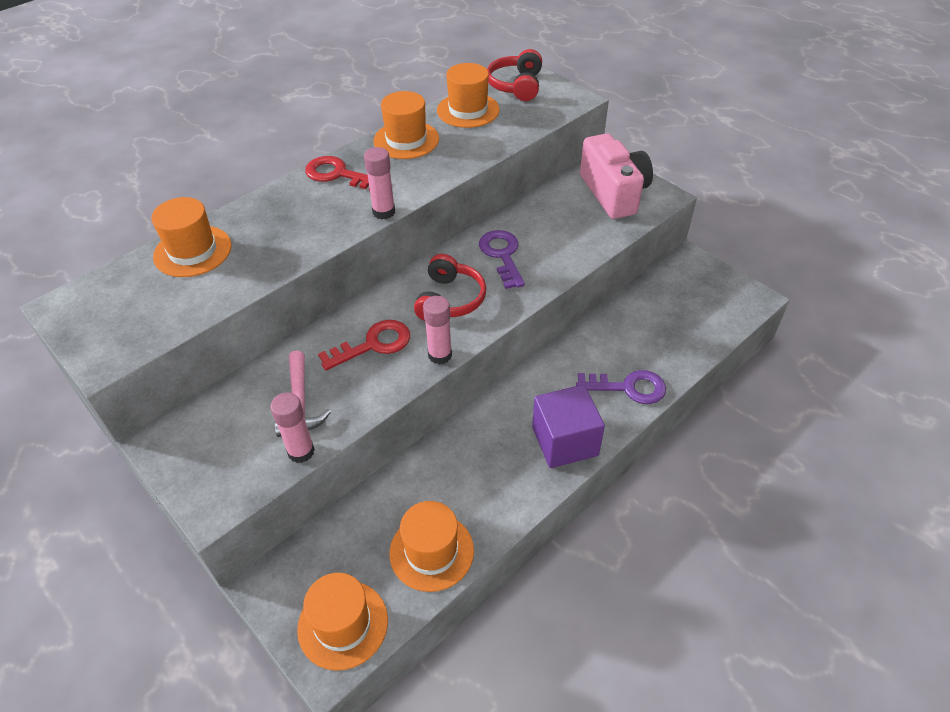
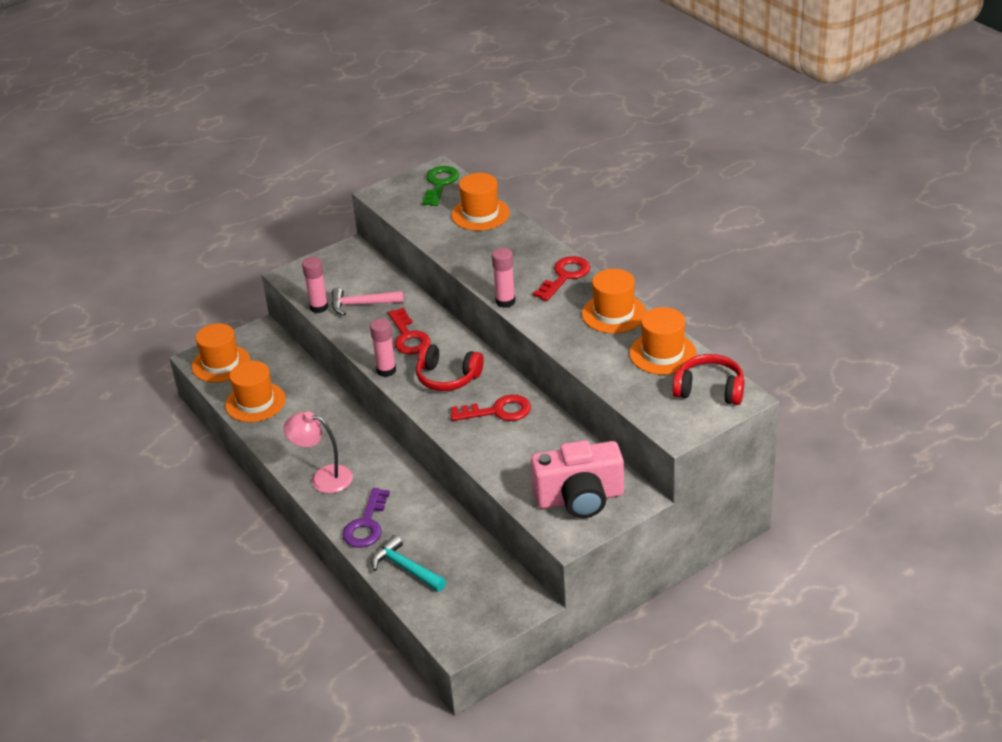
camera: 100 degrees right, 10 degrees down
purple key [479,230,525,289] -> red key [451,395,531,421]
purple cube [532,384,605,468] -> pink lamp [283,412,353,493]
none -> turquoise hammer [371,535,446,591]
none -> green key [422,166,459,206]

